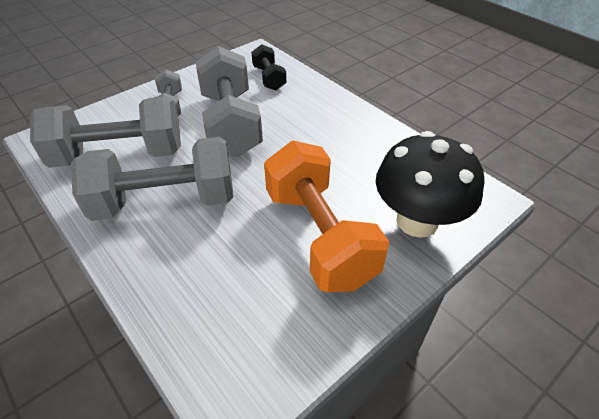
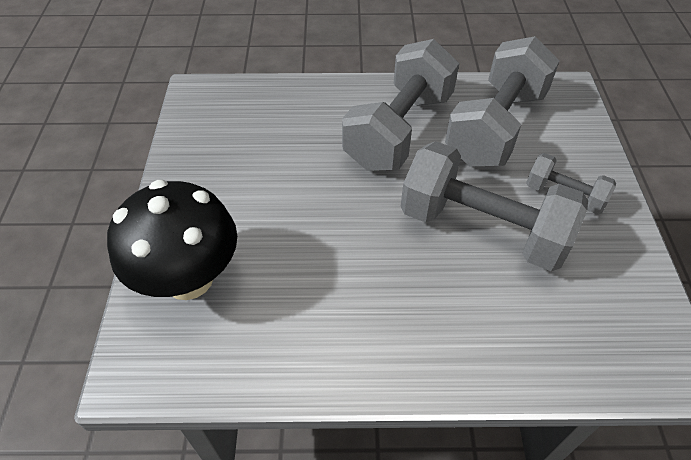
camera: 130 degrees right, 5 degrees up
black dumbbell [251,44,286,90] -> none
orange dumbbell [264,141,389,292] -> none

